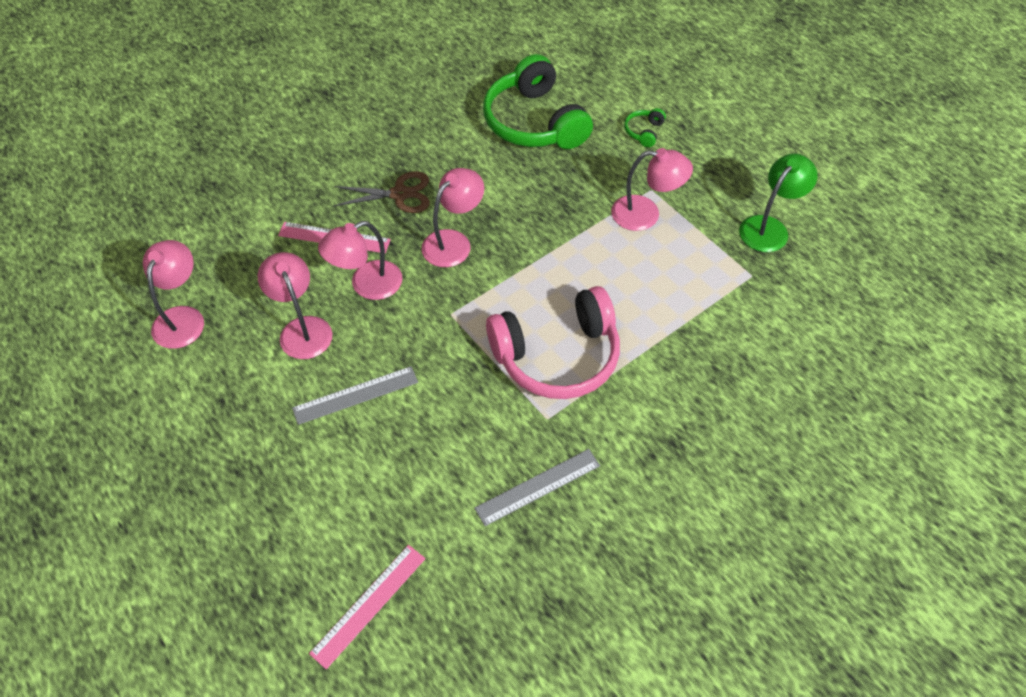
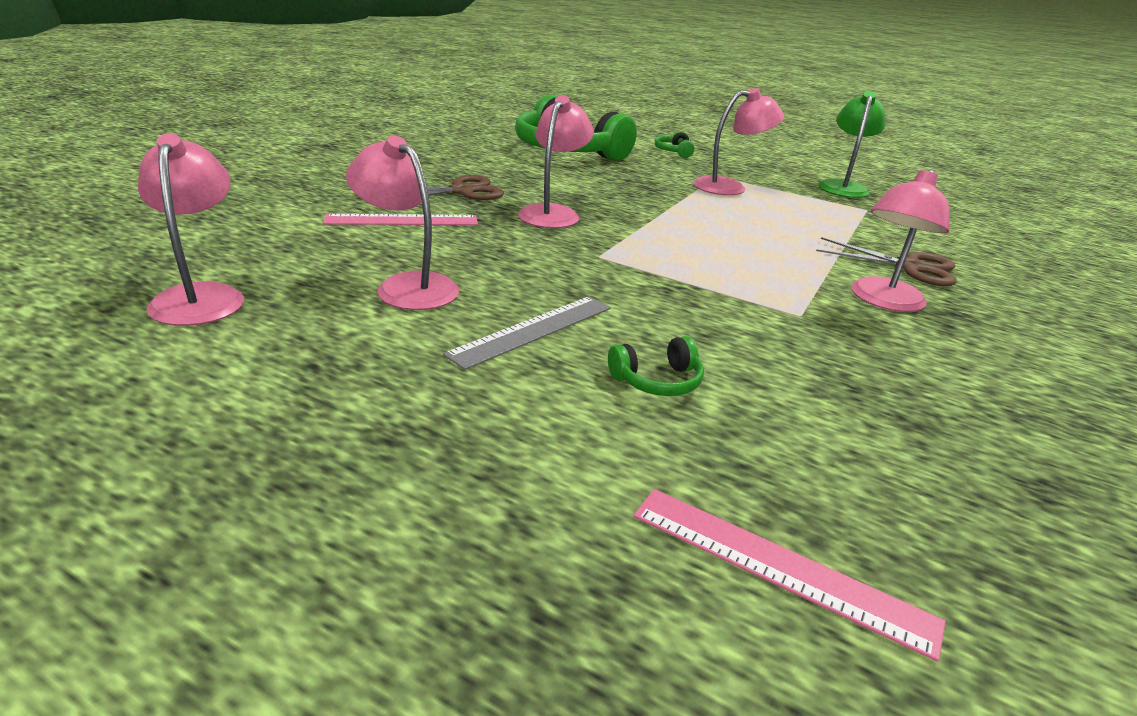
camera: 25 degrees left, 25 degrees down
pink ruler [309,545,426,669] -> pink ruler turned 75 degrees counterclockwise [634,489,945,662]
pink lamp [318,221,403,300] -> pink lamp moved to [851,169,950,312]
grey ruler [474,449,600,526] -> none
pink headphones [486,286,620,399] -> none
none -> green headphones [608,336,704,396]
none -> brown scissors [816,237,957,286]

